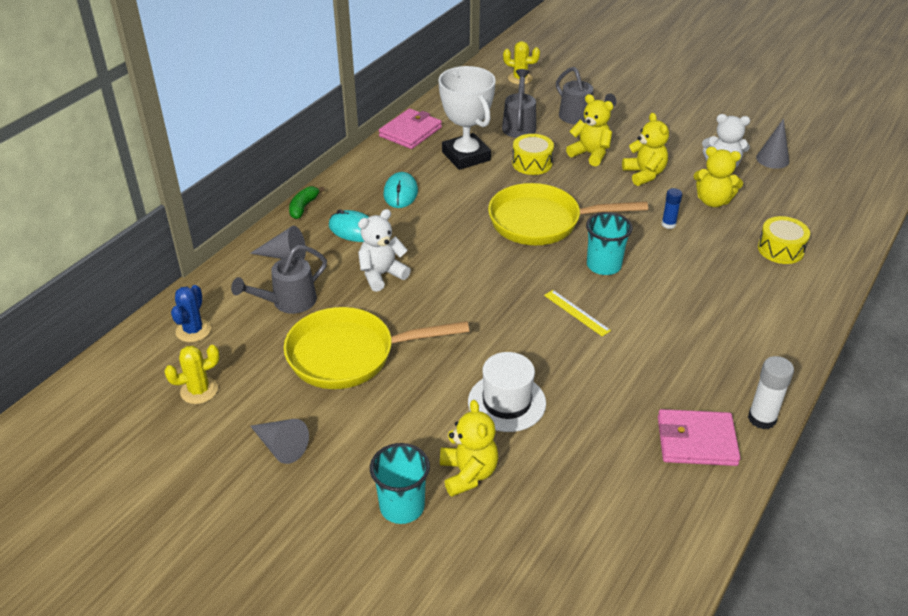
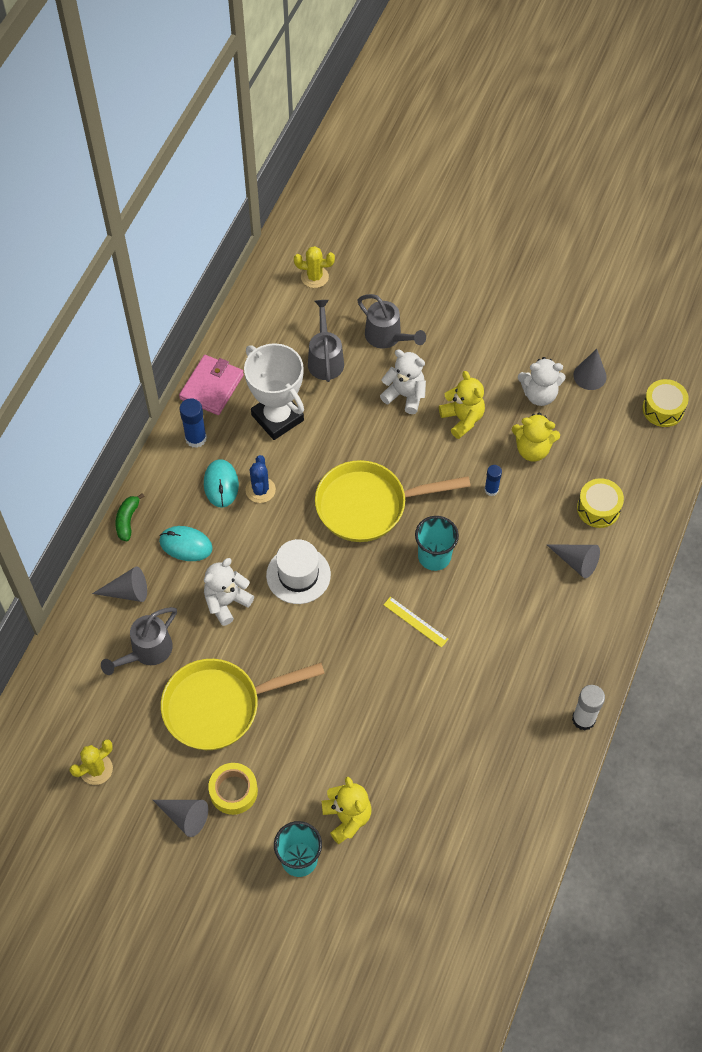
camera: 10 degrees left, 20 degrees up
blue cactus [171,285,211,342] -> blue cactus moved to [245,455,276,503]
white hat [468,352,546,432] -> white hat moved to [266,539,331,604]
yellow drum [512,134,554,175] -> yellow drum moved to [642,379,689,427]
yellow teddy bear [566,94,613,166] -> white teddy bear [380,349,426,414]
pink wallet [658,409,740,466] -> none
none -> blue glue stick [179,398,207,448]
none -> yellow tape [208,763,258,815]
none -> grey cone [547,545,600,578]

